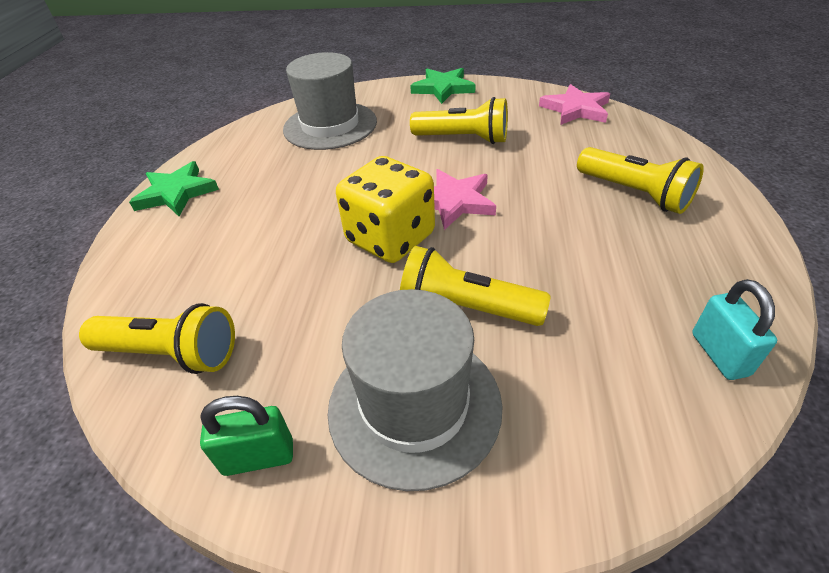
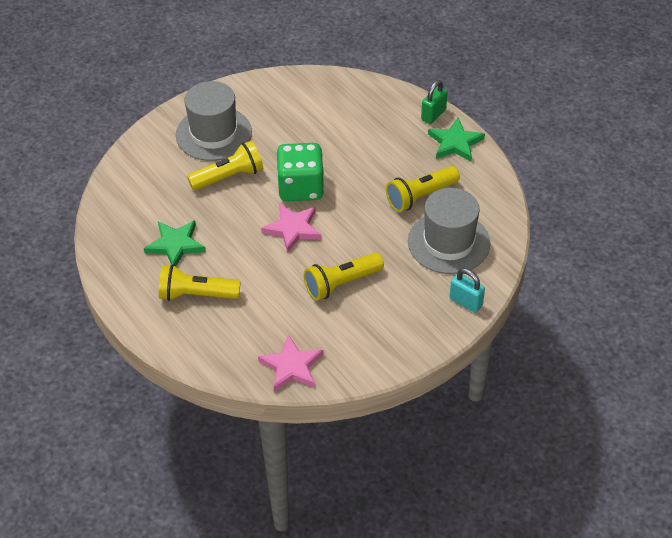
camera: 135 degrees right, 5 degrees up
yellow flashlight [79,303,235,374] -> yellow flashlight moved to [386,166,460,212]
green padlock [200,396,293,476] -> green padlock moved to [421,80,448,124]
yellow dice [336,156,435,263] -> green dice [277,143,324,201]
green star [410,68,476,104] -> green star moved to [144,220,206,267]
turquoise padlock [692,279,777,380] -> turquoise padlock moved to [450,268,485,313]

